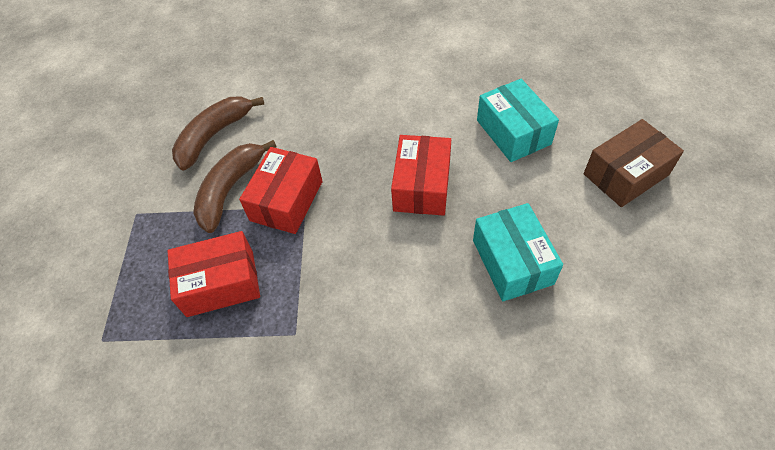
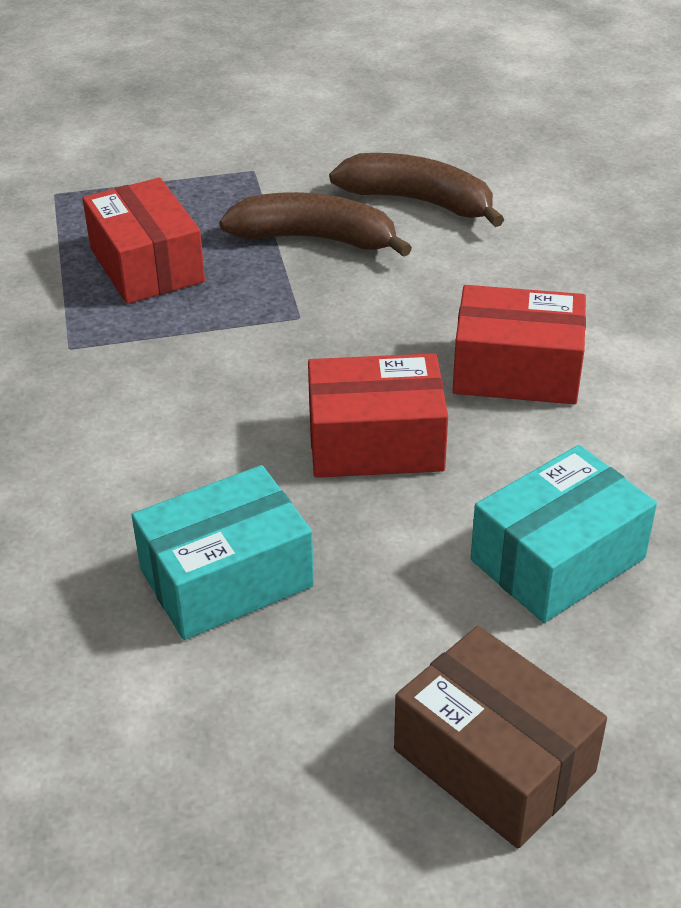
camera: 75 degrees right, 15 degrees down
red box [239,147,323,234] -> red box moved to [453,285,586,404]

